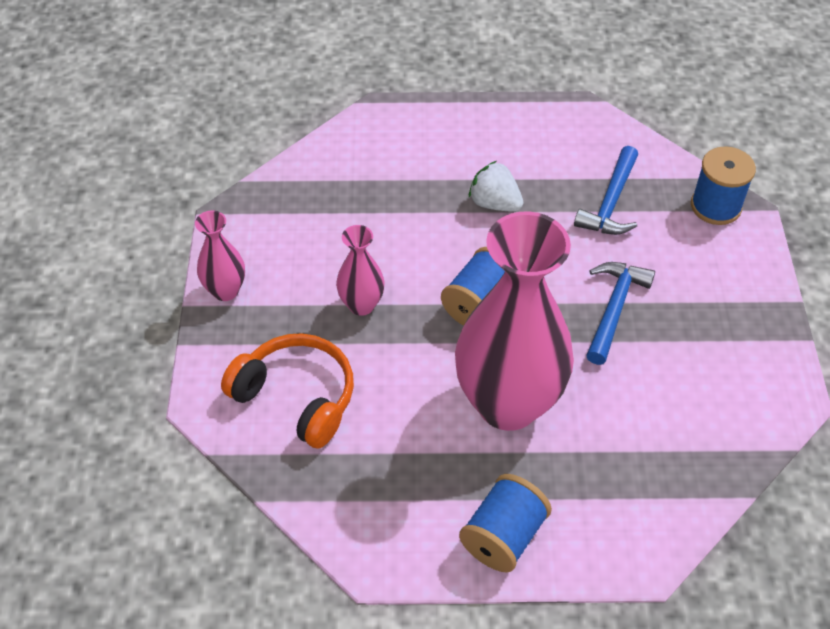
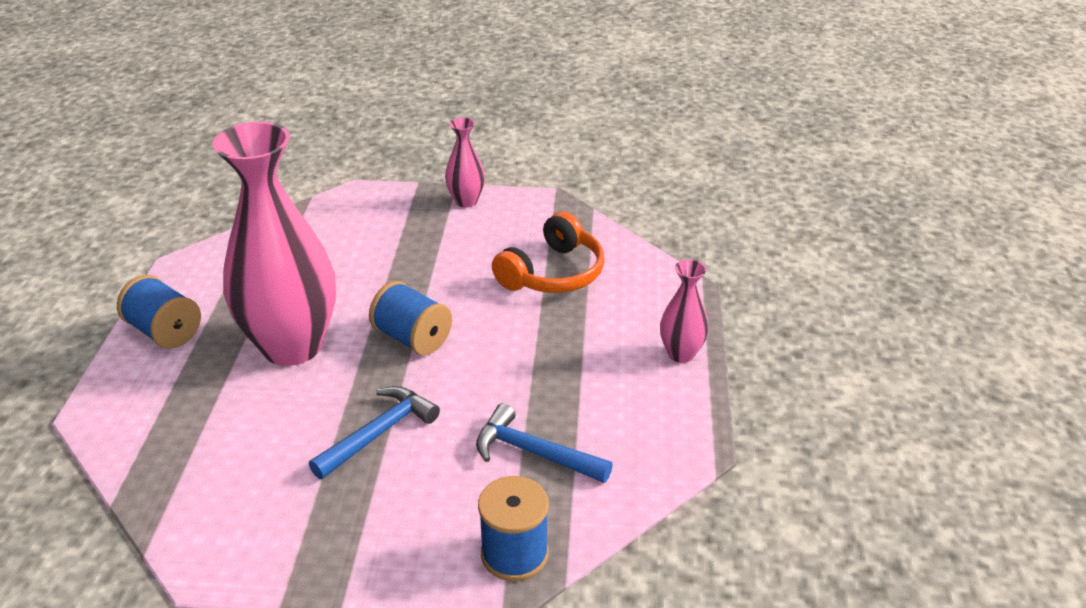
camera: 95 degrees right, 15 degrees down
orange headphones [221,333,354,448] -> orange headphones moved to [492,212,604,293]
pink vase [336,225,385,316] -> pink vase moved to [660,259,709,363]
white strawberry [469,161,523,212] -> none
blue hammer [586,262,655,365] -> blue hammer turned 75 degrees counterclockwise [309,386,440,479]

